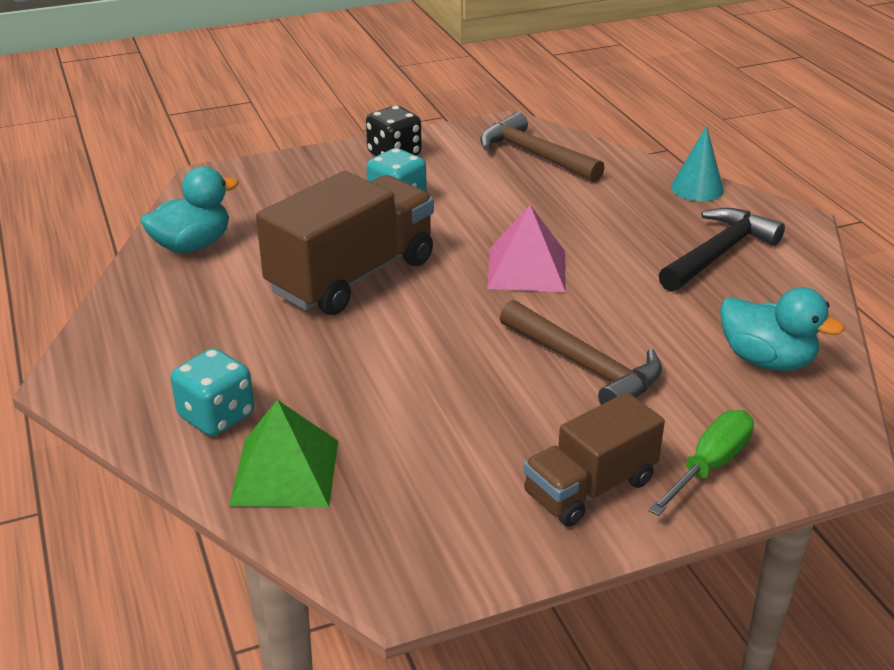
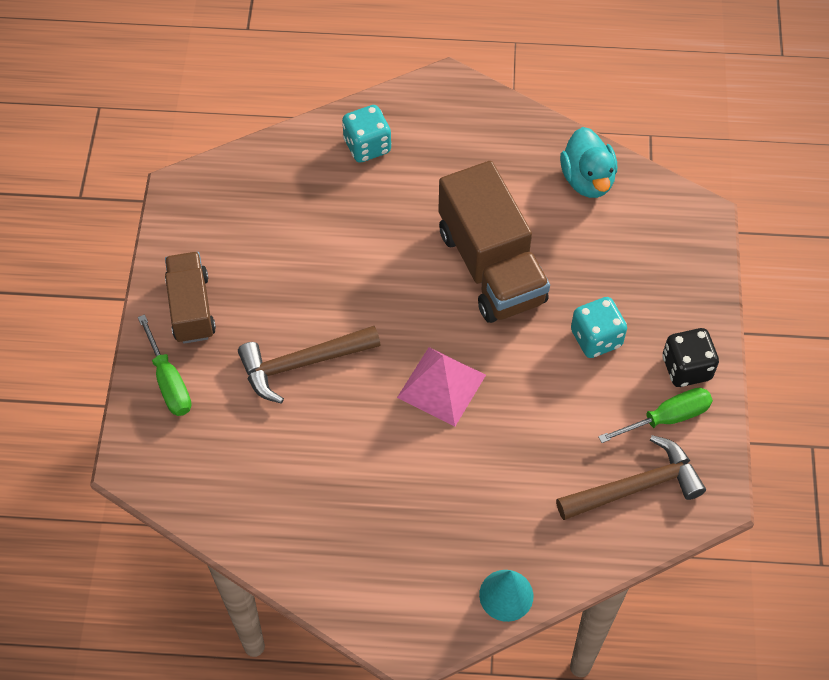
camera: 115 degrees right, 25 degrees up
green pyramid [229,400,338,507] -> none
black hammer [659,208,785,292] -> none
turquoise duck [720,287,844,371] -> none
none -> green screwdriver [598,388,713,443]

